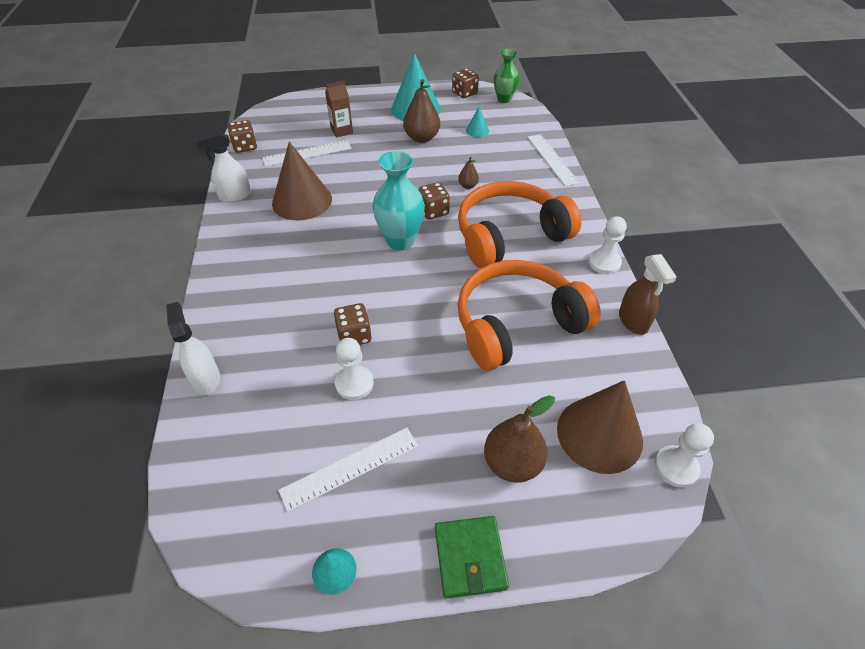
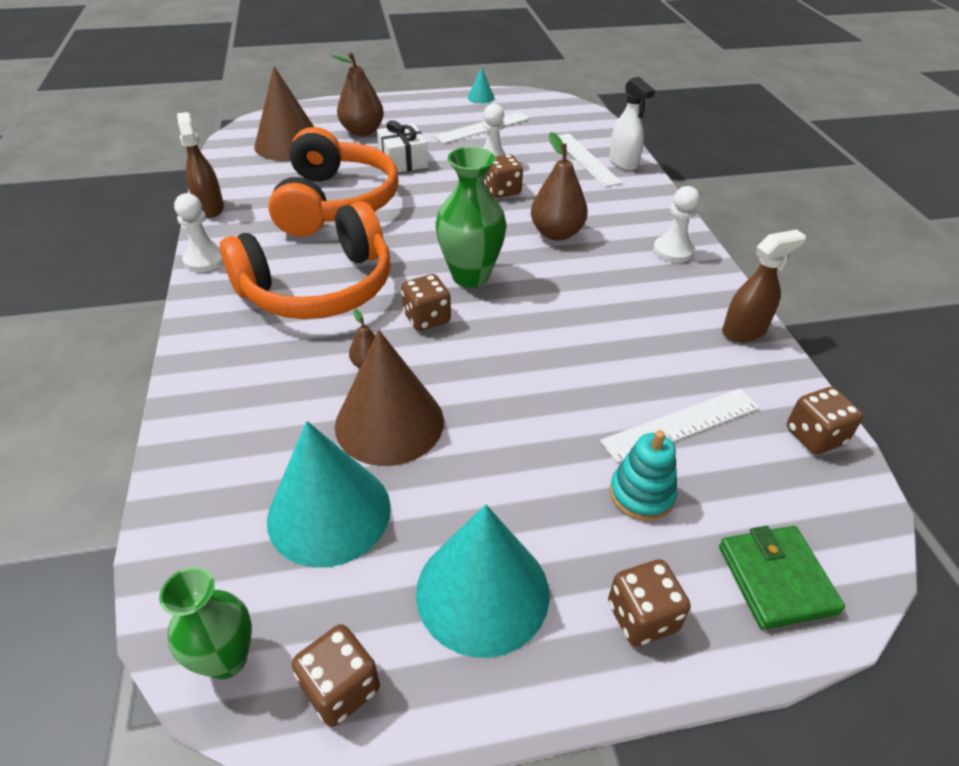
camera: 175 degrees right, 5 degrees down
white spray bottle [196,131,251,202] -> brown spray bottle [722,229,806,342]
brown cone [272,142,332,221] -> brown cone moved to [335,330,444,466]
brown carton [325,81,353,138] -> turquoise stacking toy [610,430,677,521]
turquoise vase [372,151,425,251] -> green vase [436,147,507,288]
brown pear [403,79,440,143] -> brown pear moved to [531,132,588,241]
green wallet [435,516,509,598] -> green wallet moved to [719,526,845,630]
orange headphones [457,260,601,371] -> orange headphones turned 60 degrees counterclockwise [268,127,399,237]
turquoise cone [466,107,489,137] -> turquoise cone [267,421,391,568], size x2.24
white ruler [527,134,580,186] -> white ruler moved to [557,133,622,187]
white pawn [654,423,714,488] -> white pawn moved to [653,186,699,263]
none -> white gift [377,120,428,173]
none -> brown dice [608,559,691,646]

